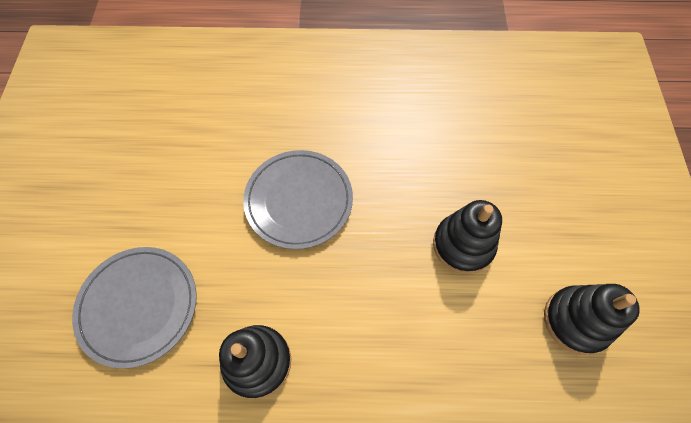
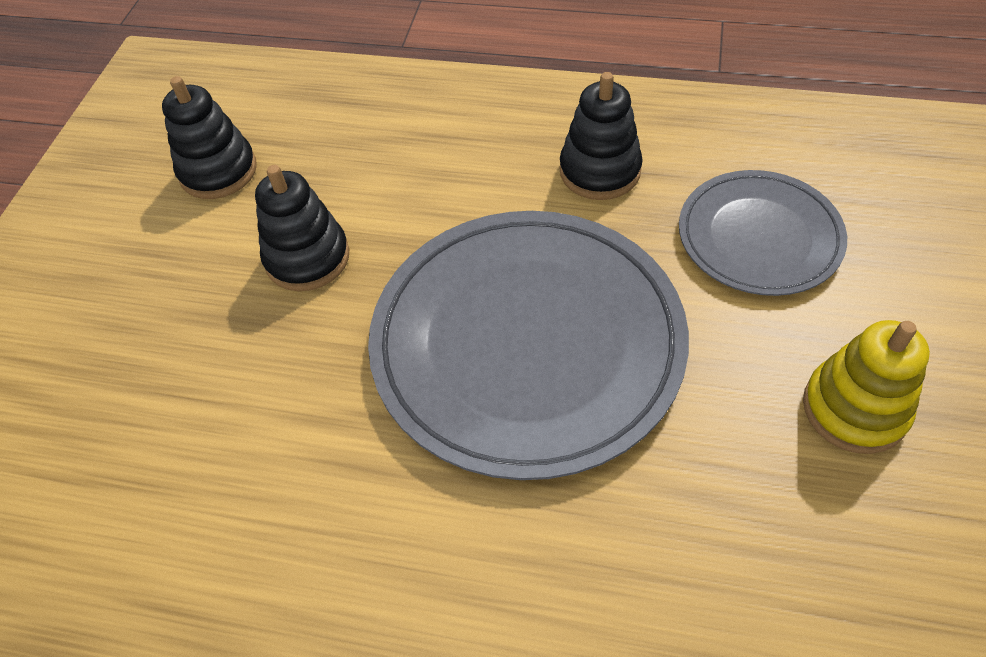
camera: 165 degrees left, 10 degrees down
grey plate [243,150,353,249] -> grey plate [368,211,689,480], size x1.80
none -> yellow stacking toy [803,320,930,454]

